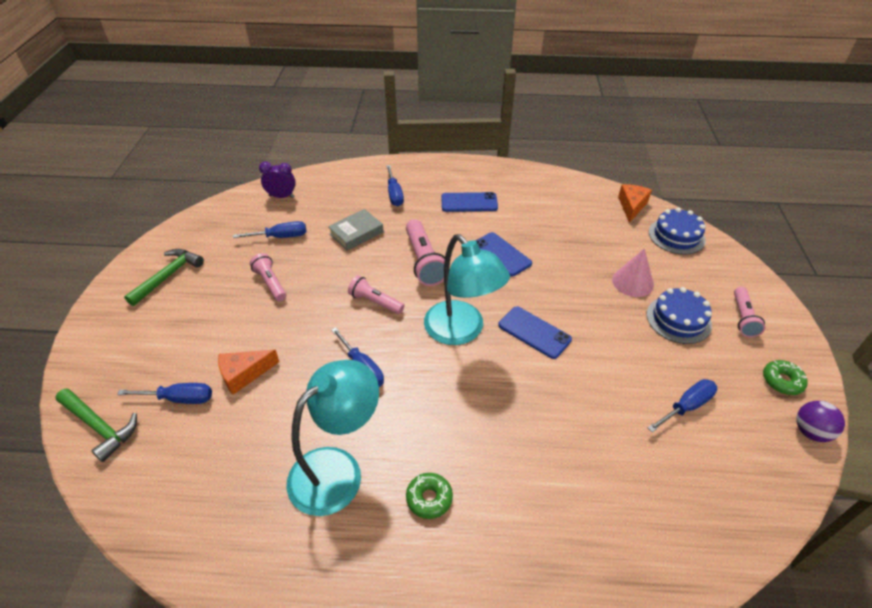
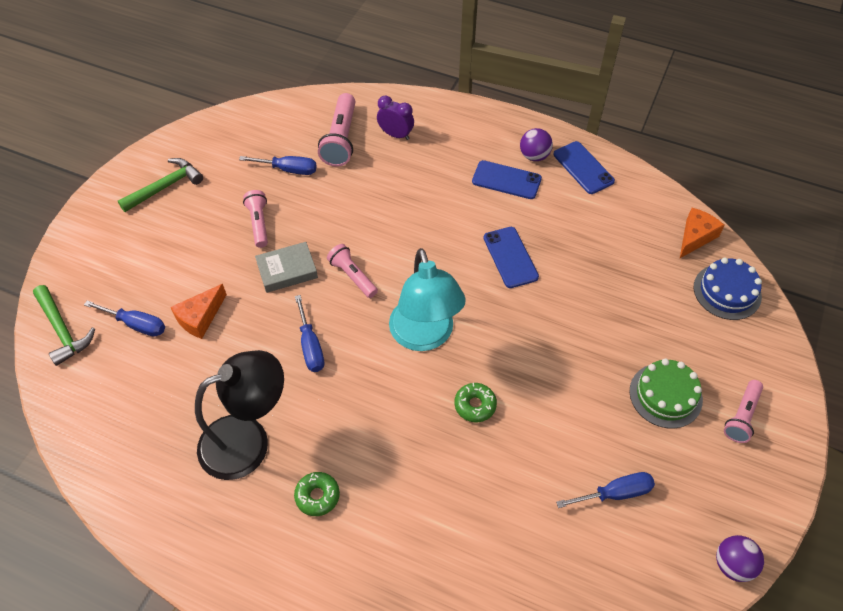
camera: 20 degrees right, 10 degrees up
orange cheese [218,350,279,395] -> orange cheese turned 45 degrees counterclockwise [170,284,227,339]
purple clock [259,161,296,198] -> purple clock moved to [377,96,414,140]
turquoise lamp [287,360,379,516] -> black lamp [195,350,284,480]
grey book [328,209,384,251] -> grey book moved to [255,242,318,293]
blue screwdriver [386,165,404,206] -> none
pink flashlight [406,219,445,286] -> pink flashlight moved to [318,93,355,167]
blue phone [498,306,572,359] -> blue phone moved to [553,141,615,194]
pink cone [612,248,654,297] -> none
blue cake [647,287,712,344] -> green cake [630,359,703,428]
green donut [763,360,808,395] -> green donut moved to [455,383,497,422]
none -> purple ball [520,128,553,161]

